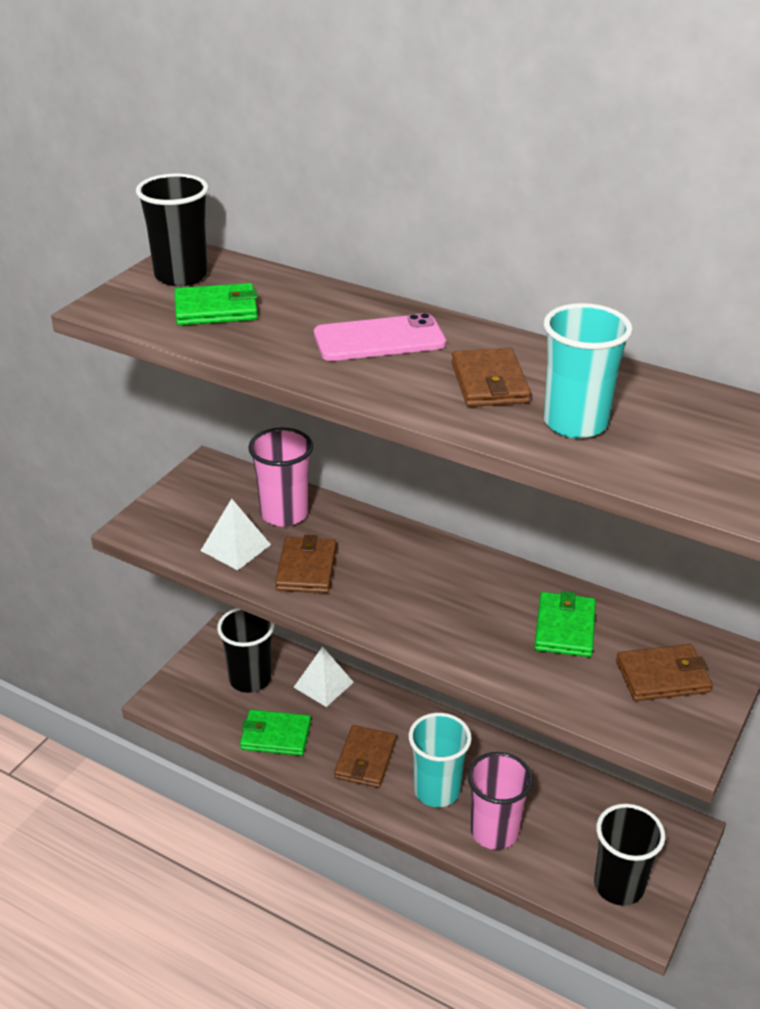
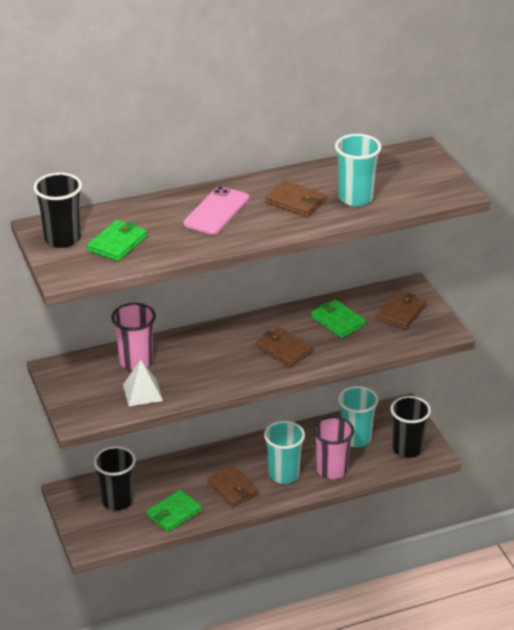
camera: 50 degrees left, 0 degrees up
brown wallet [275,535,337,593] -> brown wallet moved to [256,327,313,367]
white pyramid [294,646,354,707] -> none
none -> turquoise cup [338,386,378,447]

